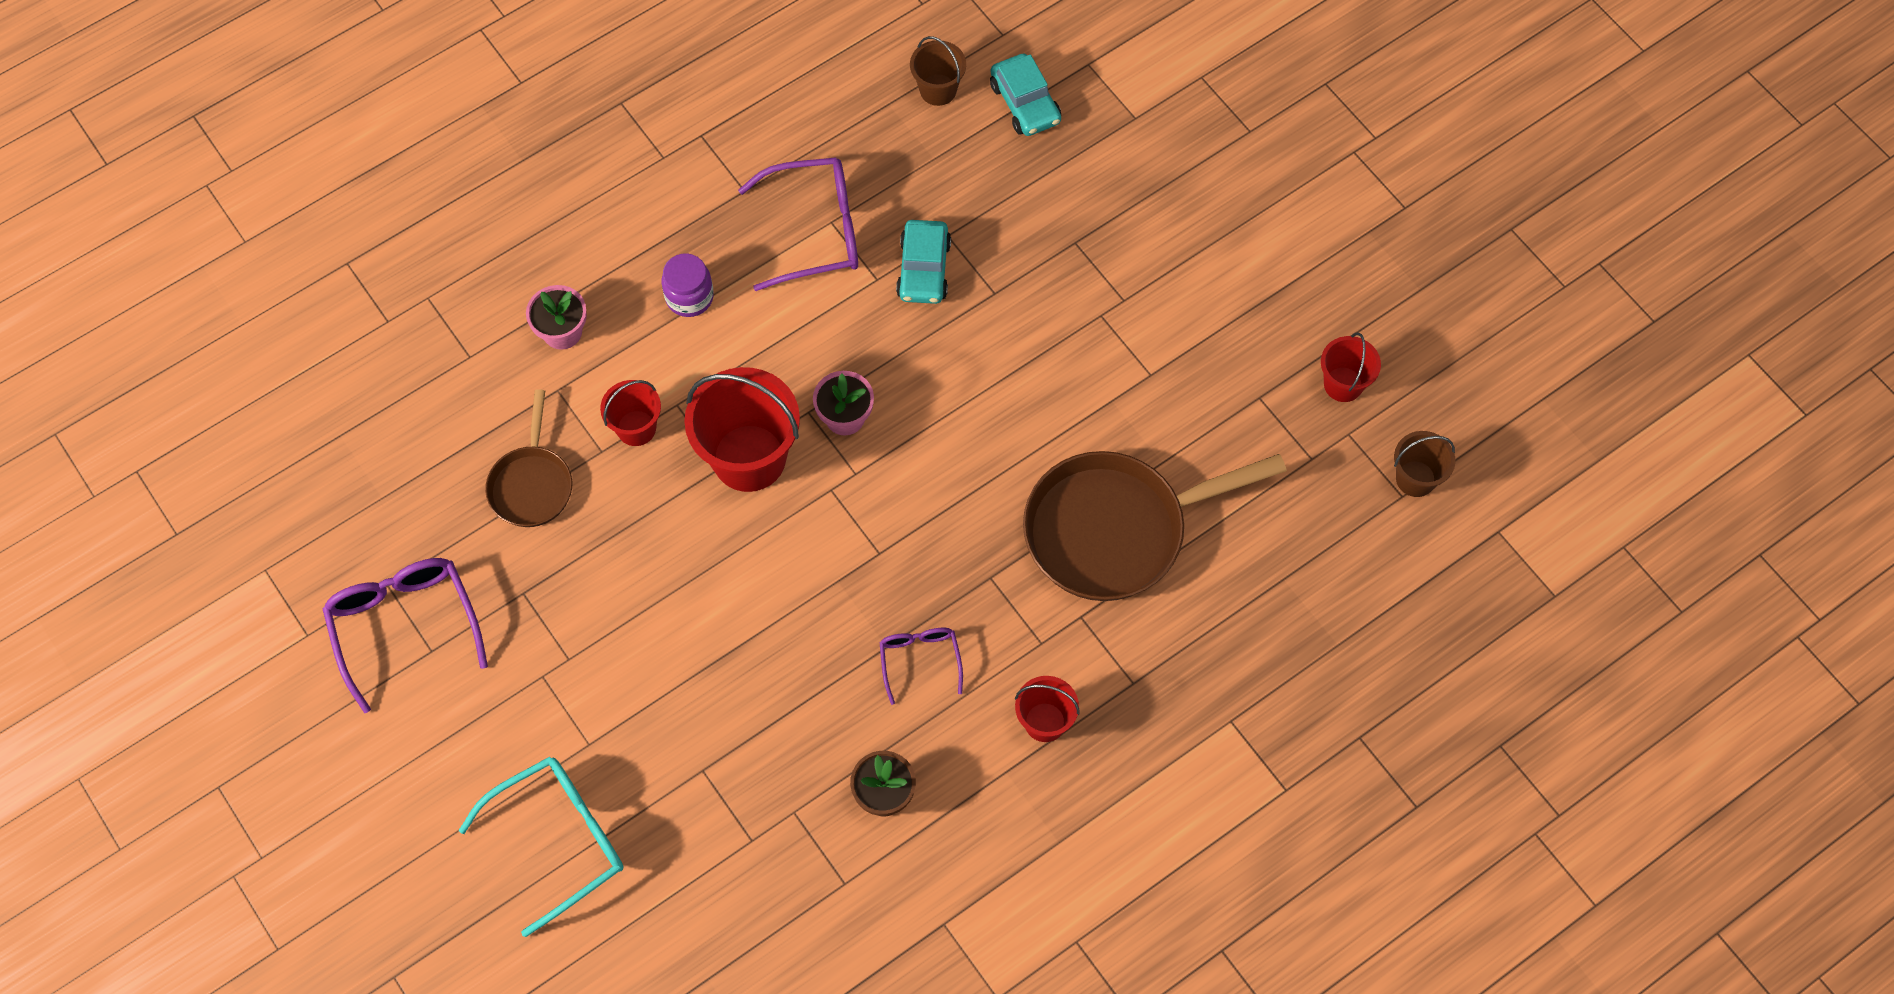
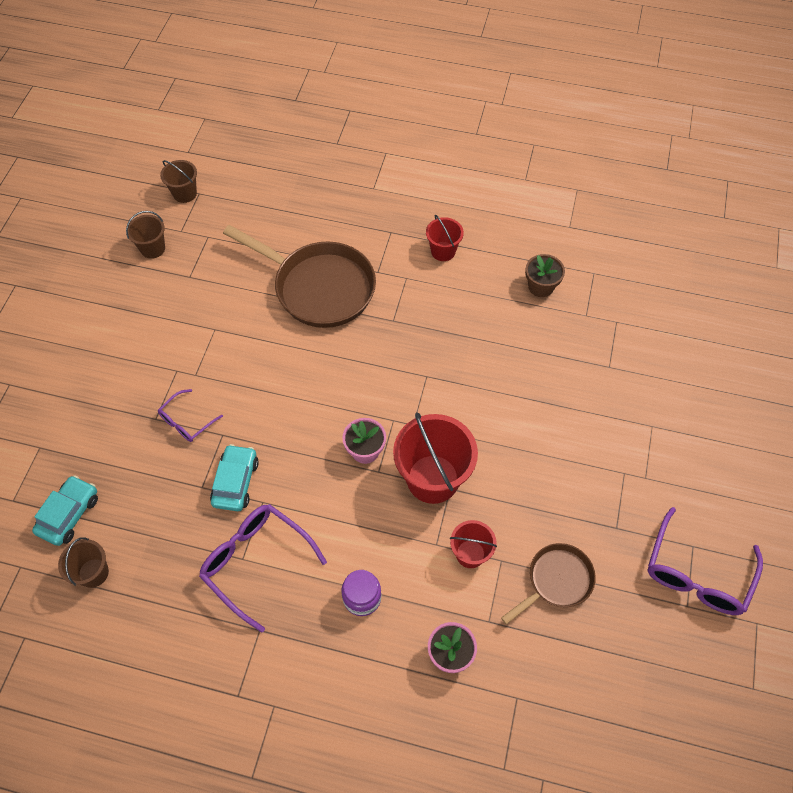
camera: 130 degrees left, 5 degrees down
turquoise glasses [458,757,623,937] -> none
purple glasses [880,628,963,705] -> purple glasses moved to [158,389,223,442]
turquoise car [896,220,951,304] -> turquoise car turned 45 degrees counterclockwise [210,444,259,511]
red bucket [1321,332,1381,402] -> brown bucket [126,211,165,259]

